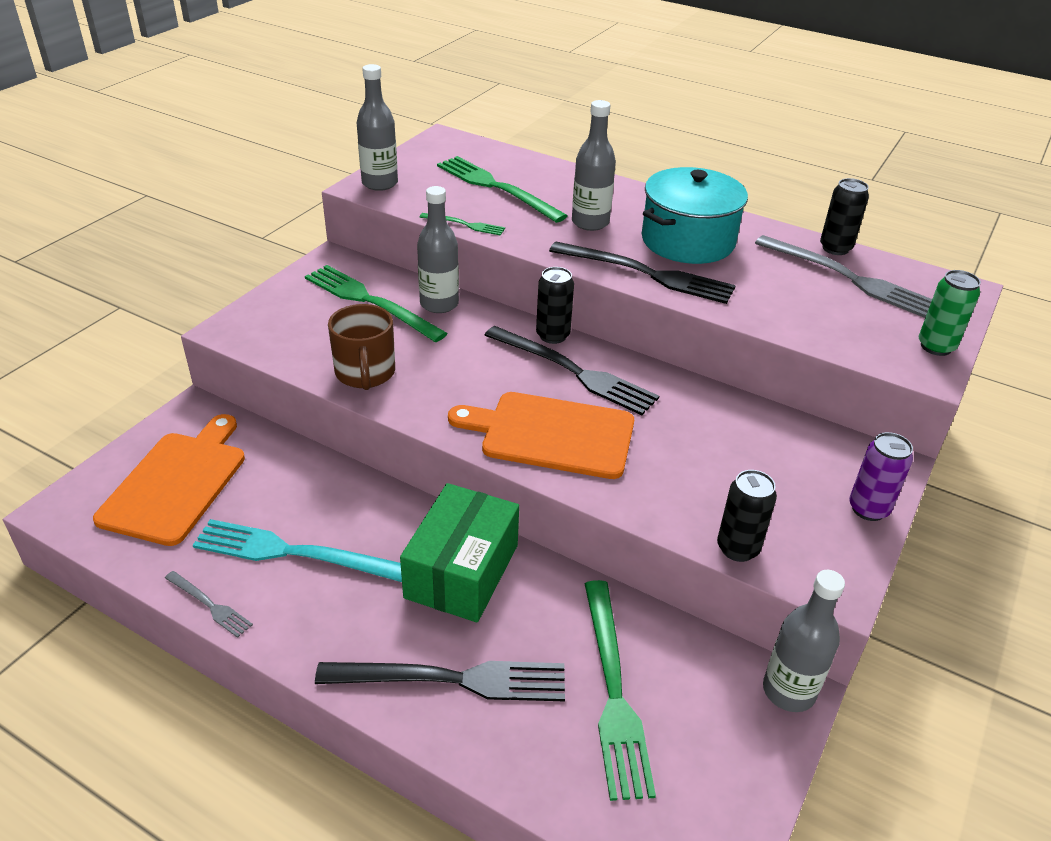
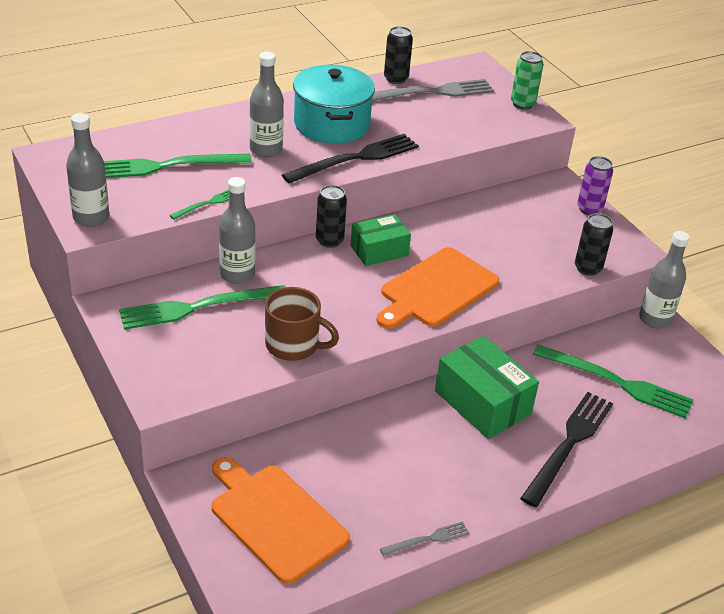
camera: 60 degrees left, 0 degrees up
turquoise fork [193,519,402,582] -> none
black fork [485,326,659,415] -> green box [350,214,411,266]

